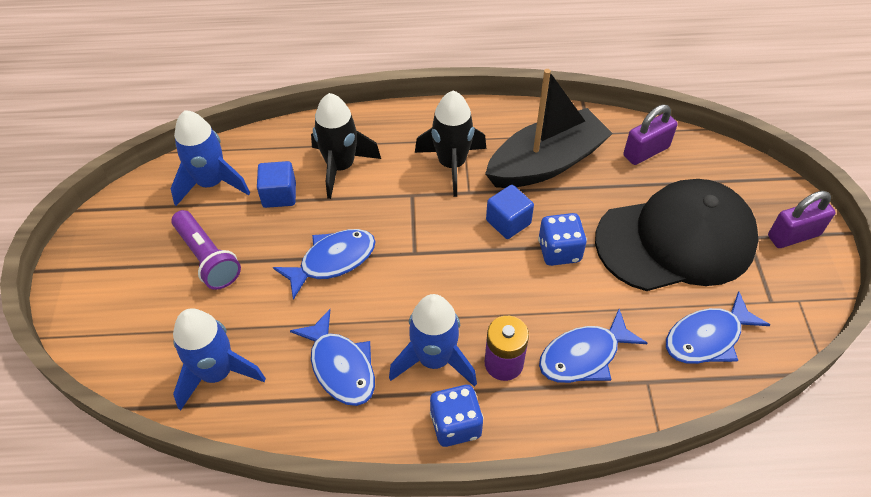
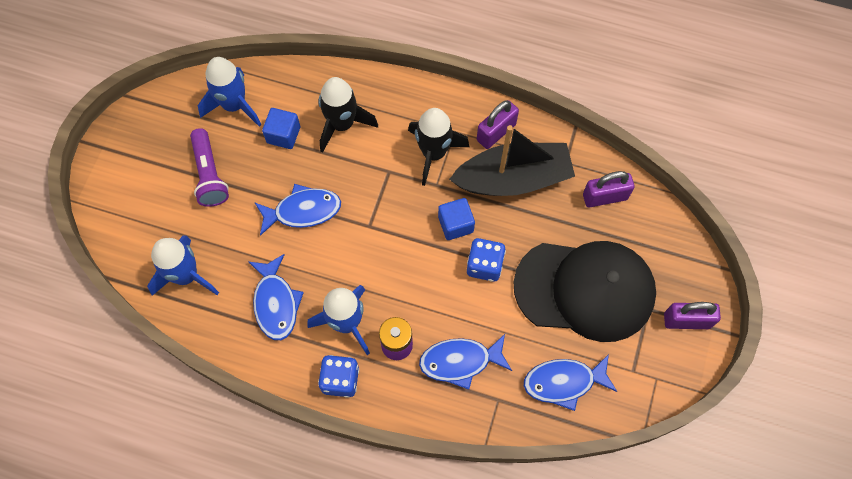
camera: 20 degrees right, 15 degrees up
none -> purple padlock [477,100,519,149]

